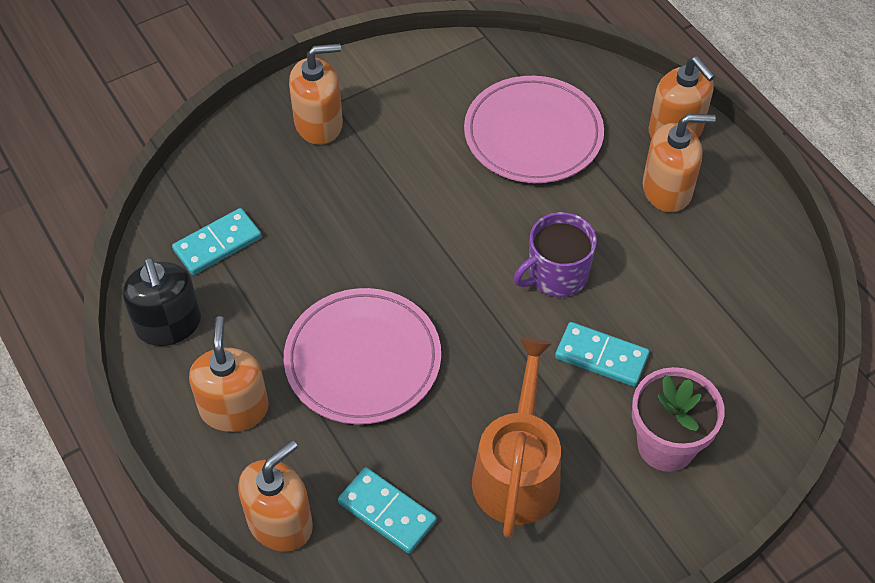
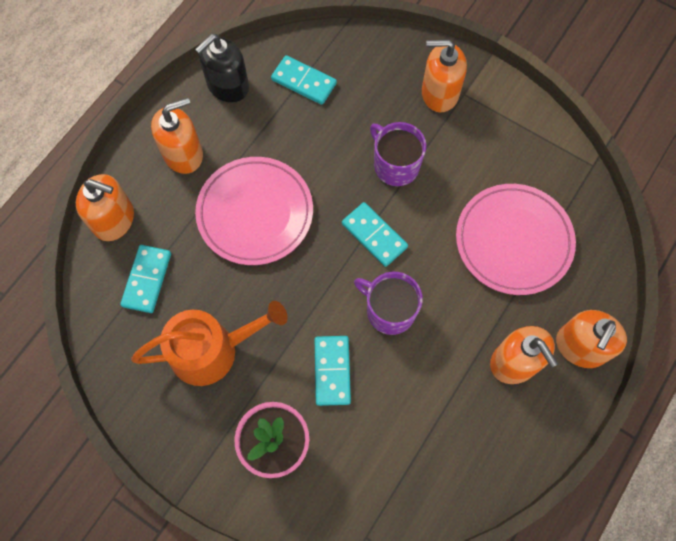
camera: 65 degrees right, 15 degrees up
orange soap dispenser [289,44,343,145] -> orange soap dispenser turned 135 degrees clockwise [422,39,467,112]
none -> turquoise domino [342,202,408,267]
none -> purple mug [370,122,426,186]

